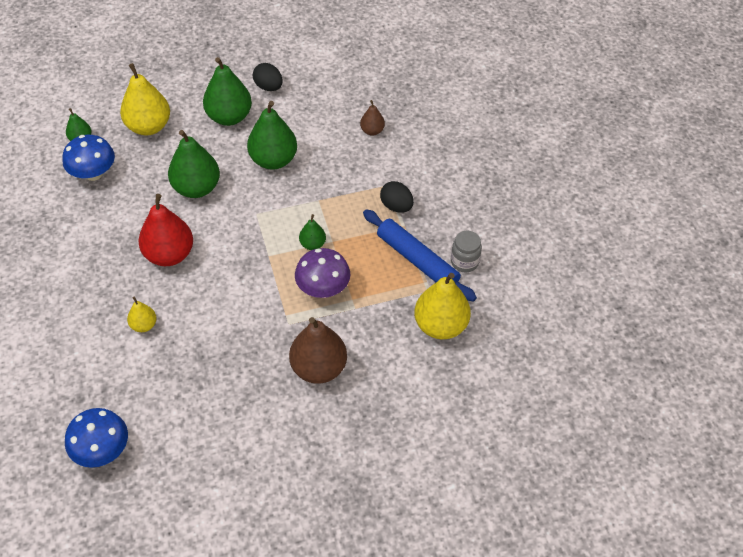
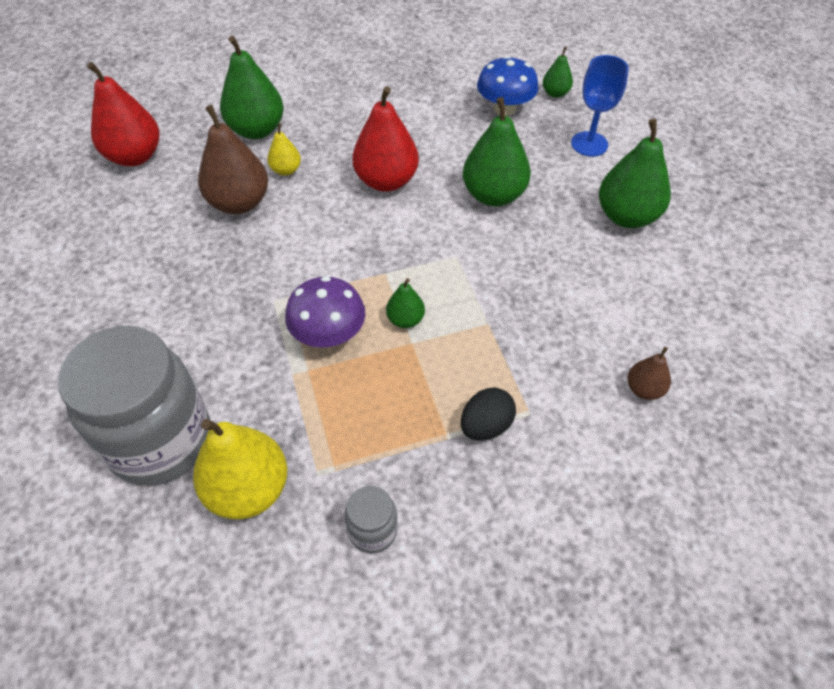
camera: 90 degrees right, 0 degrees up
blue mushroom [65,408,128,468] -> red pear [87,62,159,166]
yellow pear [120,63,170,135] -> blue goblet [571,55,629,157]
green pear [247,101,297,170] -> green pear moved to [220,36,284,139]
black egg [253,63,283,91] -> none
brown pear [289,317,347,384] -> brown pear moved to [198,105,268,214]
blue rolling pin [363,209,477,302] -> none
none -> grey jar [58,326,210,486]

